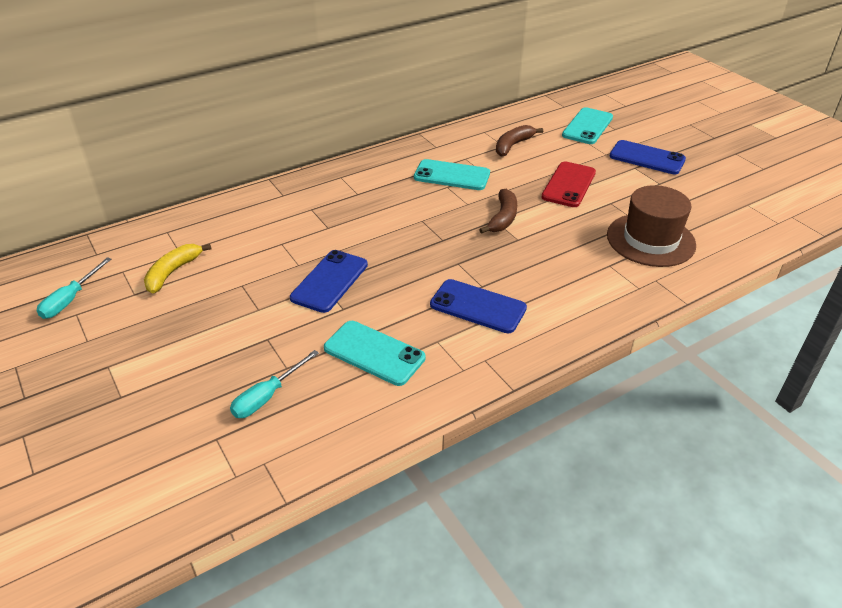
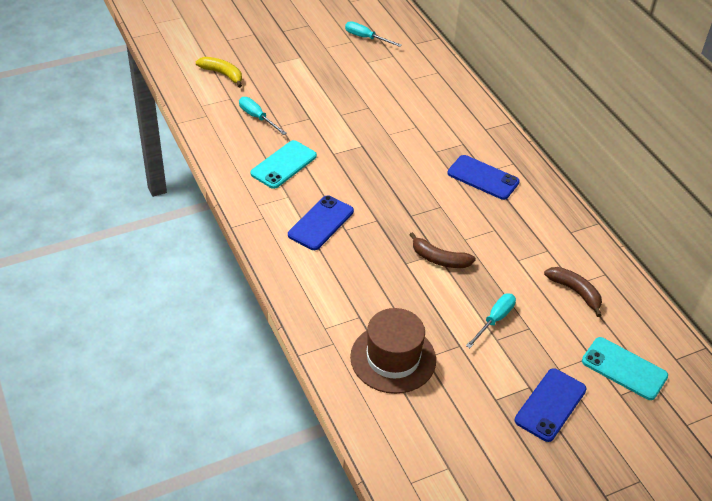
camera: 95 degrees right, 5 degrees up
yellow banana [144,244,212,293] -> yellow banana moved to [196,57,242,88]
blue phone [290,250,368,313] -> blue phone moved to [448,155,520,200]
turquoise phone [414,159,490,190] -> none
red phone [541,162,596,207] -> turquoise screwdriver [466,294,516,348]

